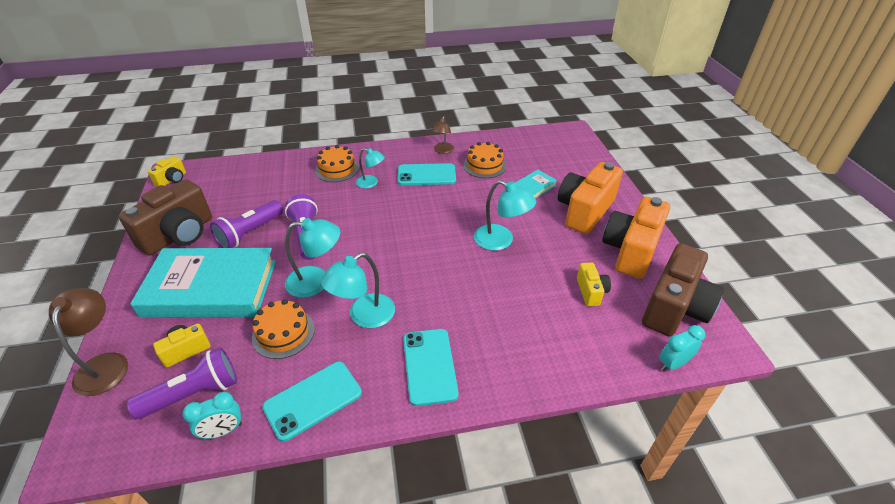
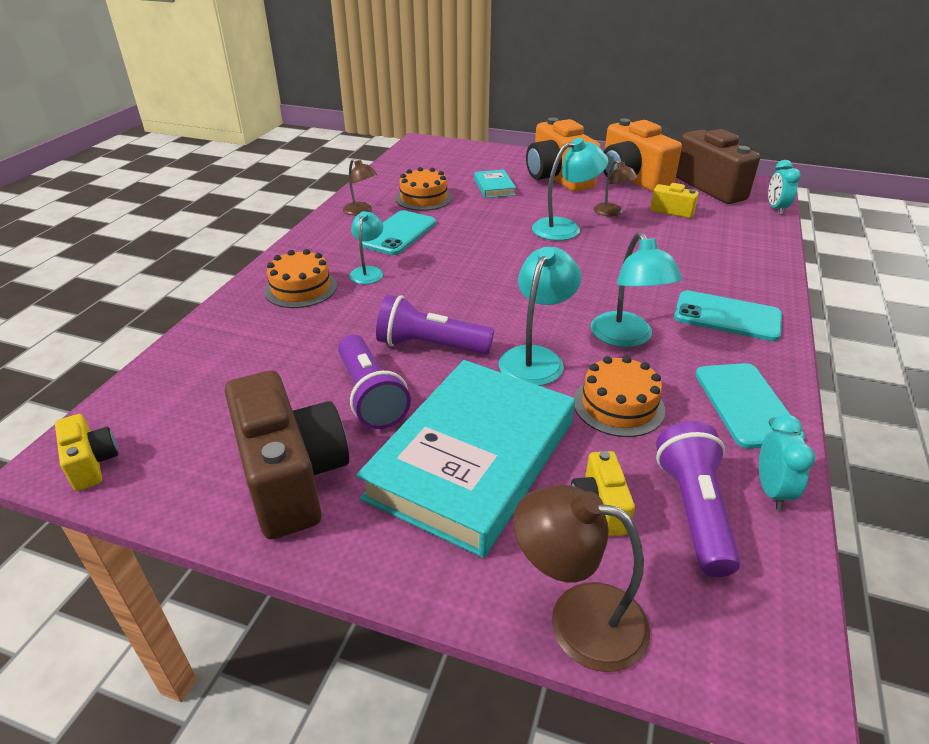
camera: 60 degrees left, 5 degrees down
turquoise lamp [356,148,385,188] -> turquoise lamp turned 45 degrees counterclockwise [349,211,383,284]
none -> brown lamp [594,160,638,216]

